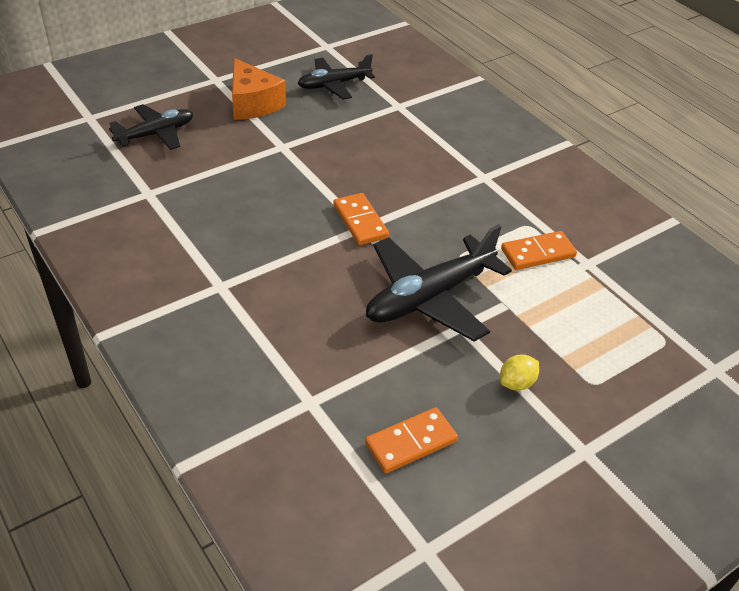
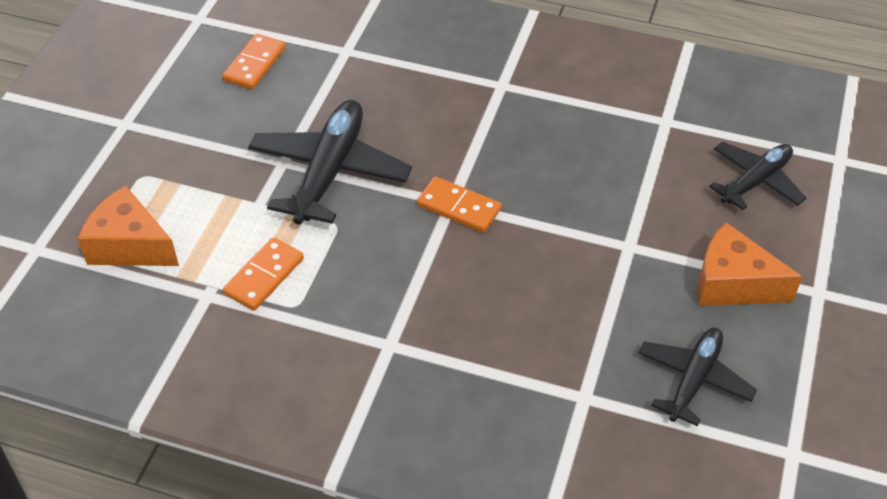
camera: 145 degrees right, 5 degrees up
black plane [109,104,193,150] -> black plane turned 150 degrees counterclockwise [709,142,806,210]
yellow lemon [500,355,539,391] -> none
none -> orange cheese [78,186,179,266]

